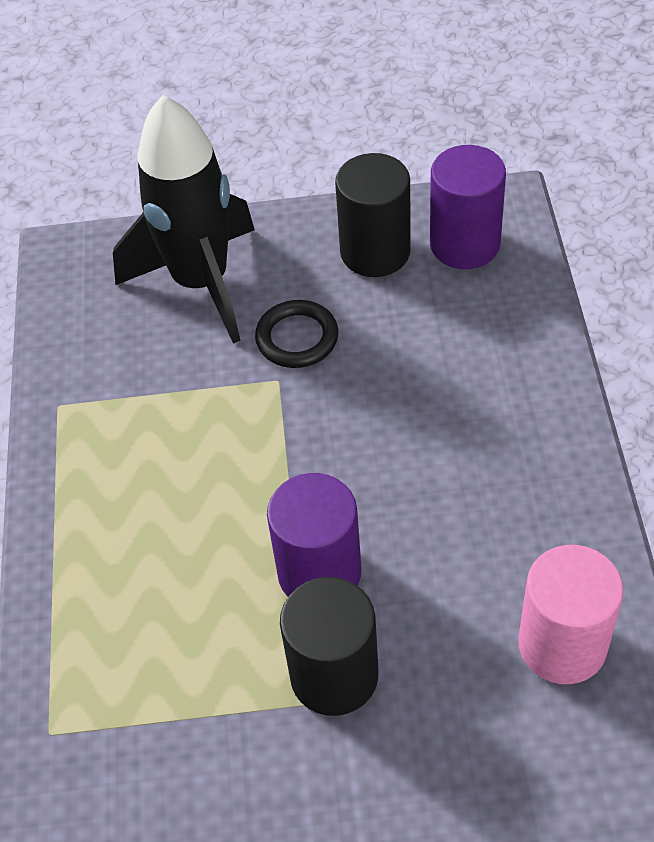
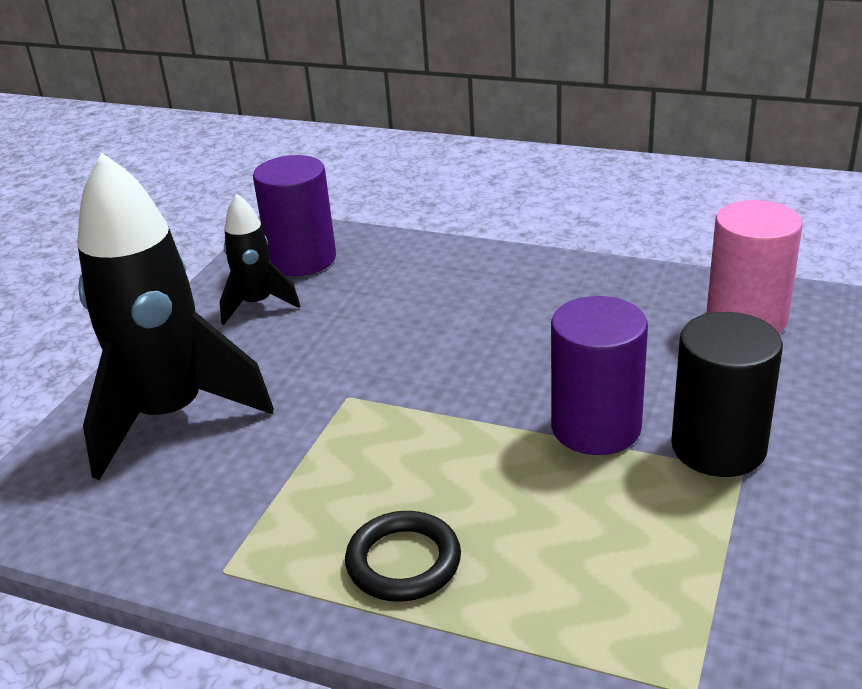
camera: 65 degrees left, 20 degrees down
black ring [255,300,338,368] -> black ring moved to [345,511,461,602]
black cylinder [335,153,411,277] -> black rocket [220,194,300,325]

